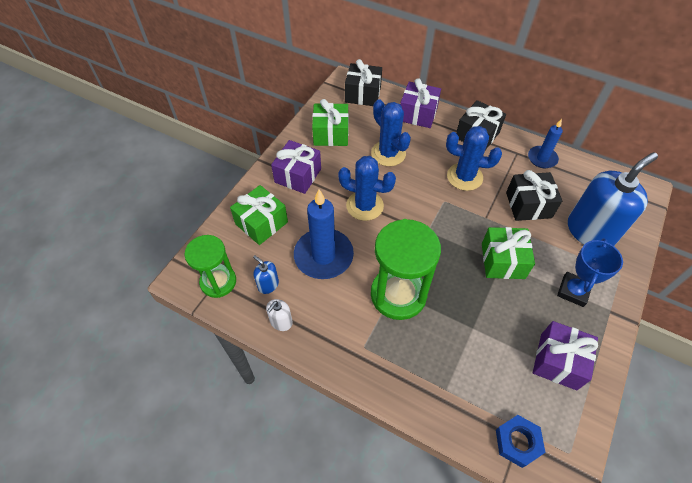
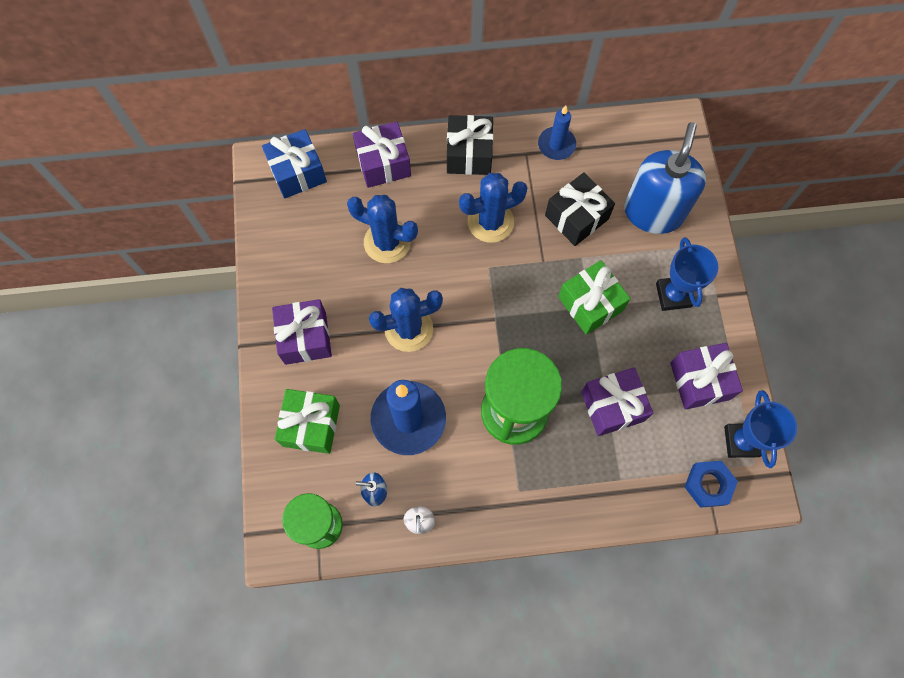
camera: 35 degrees left, 15 degrees up
green gift [312,99,349,146] -> none
black gift [345,59,382,106] -> blue gift [262,129,327,199]
none -> purple gift [581,367,653,436]
none -> blue trophy [724,390,797,468]

